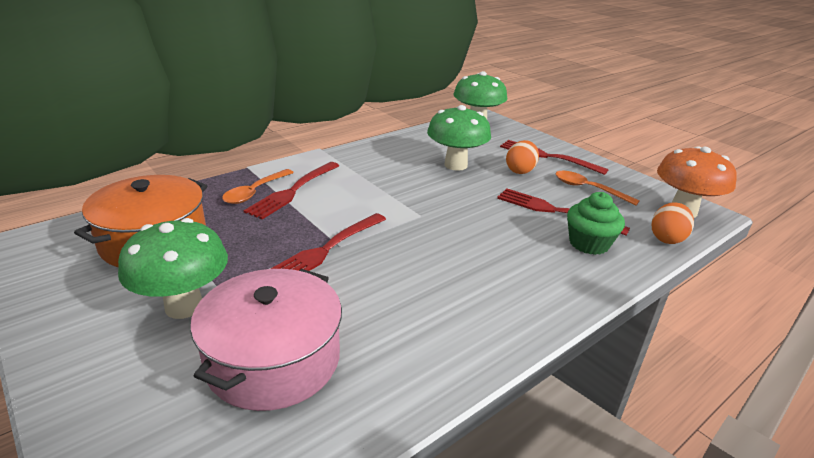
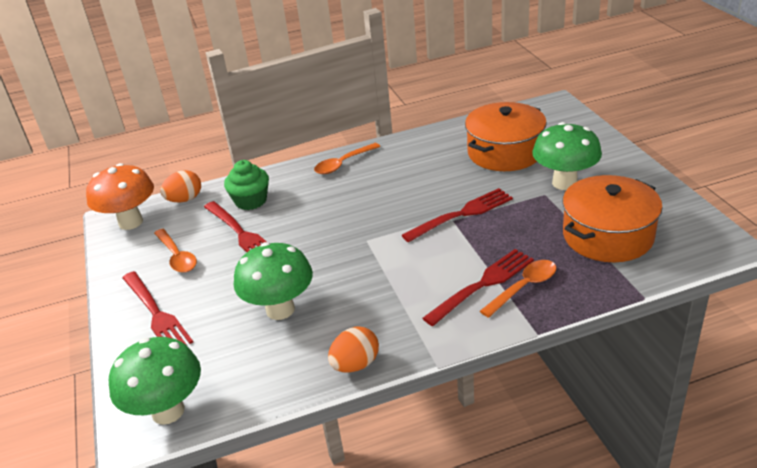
camera: 155 degrees left, 5 degrees up
pink pot [190,269,342,411] -> orange pot [465,102,547,171]
orange egg [506,140,539,174] -> orange egg moved to [328,327,379,373]
none -> orange spoon [314,143,380,174]

